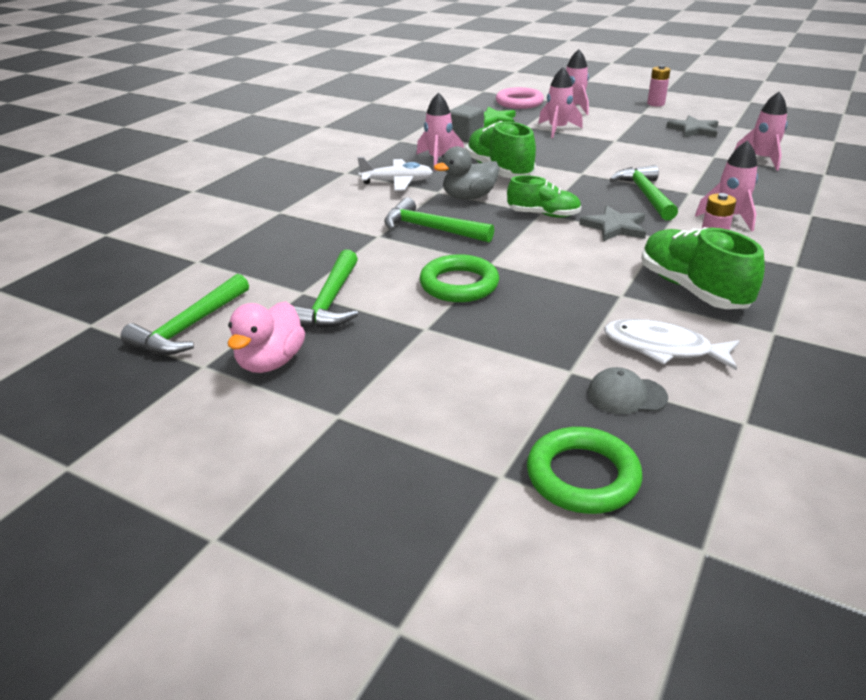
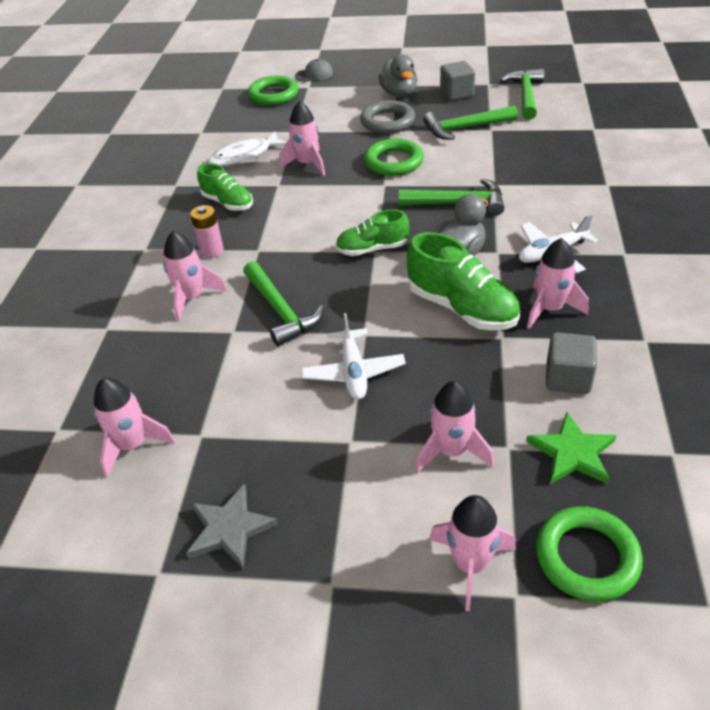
camera: 160 degrees right, 10 degrees up
pink duck [227,301,305,373] -> grey cube [440,61,475,101]
green hammer [292,250,358,328] -> green hammer turned 90 degrees counterclockwise [423,105,518,140]
pink ring [496,87,544,109] -> green ring [536,506,643,602]
grey star [579,205,646,241] -> none
grey cap [587,367,668,414] -> grey cap moved to [295,59,333,82]
white fish [604,319,740,371] -> white fish turned 150 degrees clockwise [208,132,287,166]
green shoe [641,227,765,309] -> green shoe [197,163,253,211], size x0.64
pink battery [647,65,670,106] -> none
none -> pink rocket [279,101,325,176]
none -> white plane [301,313,406,400]
none -> grey ring [360,100,415,134]
none -> grey duck [379,54,417,98]

